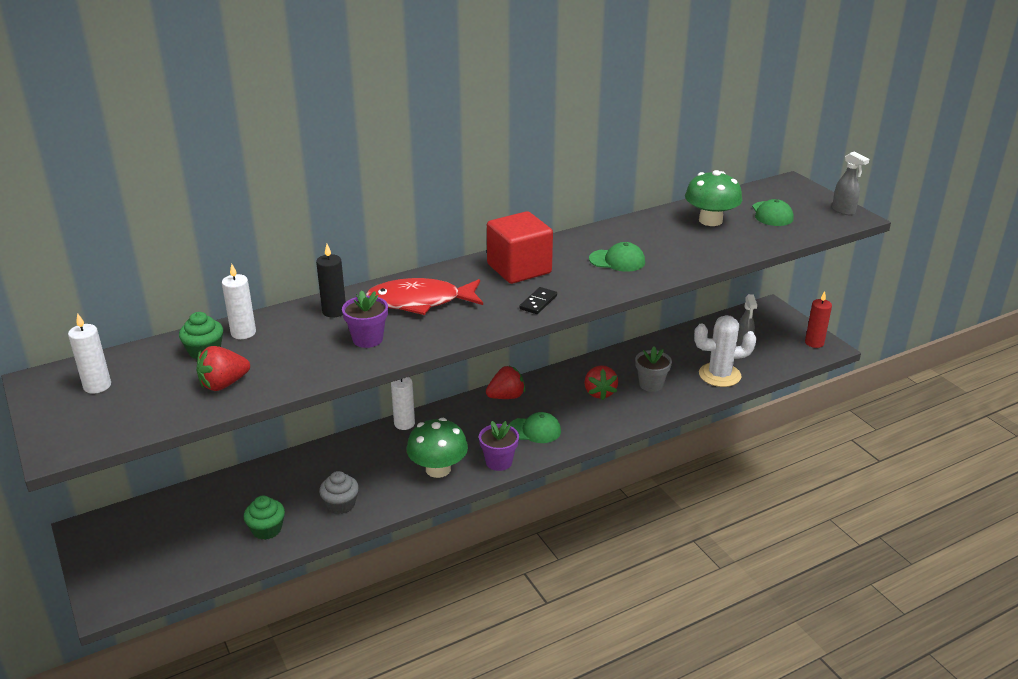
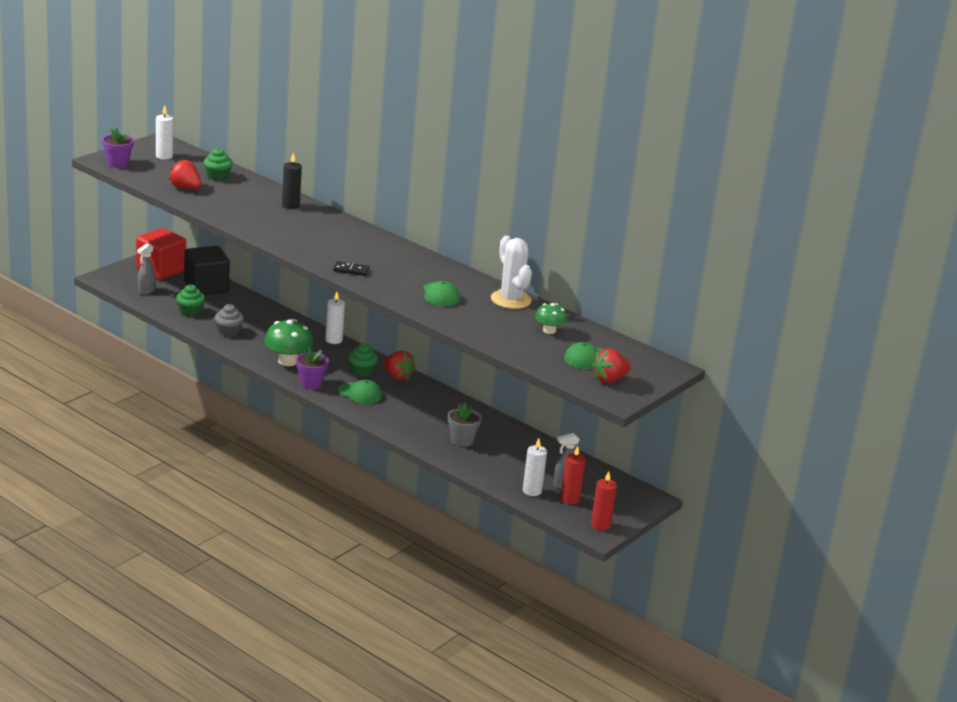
camera: 65 degrees right, 5 degrees down
white candle [222,264,256,339] -> white candle moved to [523,438,547,496]
purple flower pot [342,290,388,348] -> purple flower pot moved to [102,128,134,168]
red fish [366,278,483,315] -> none
red cube [487,211,553,284] -> red cube moved to [136,228,186,280]
green cap [508,412,561,443] -> green cap turned 45 degrees counterclockwise [338,379,382,404]
red strawberry [584,365,618,400] -> red strawberry moved to [592,349,631,383]
green mushroom [685,170,742,226] -> green mushroom [535,303,567,334], size x0.59
white cactus [694,315,757,387] -> white cactus moved to [491,236,532,309]
grey spray bottle [832,152,869,215] -> grey spray bottle moved to [137,243,156,295]
none -> black cube [184,246,230,295]
none -> green cupcake [348,343,378,377]
none -> red candle [561,445,586,504]

